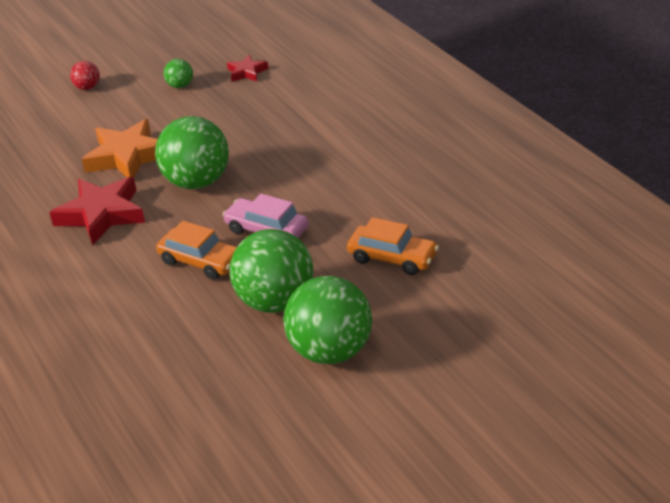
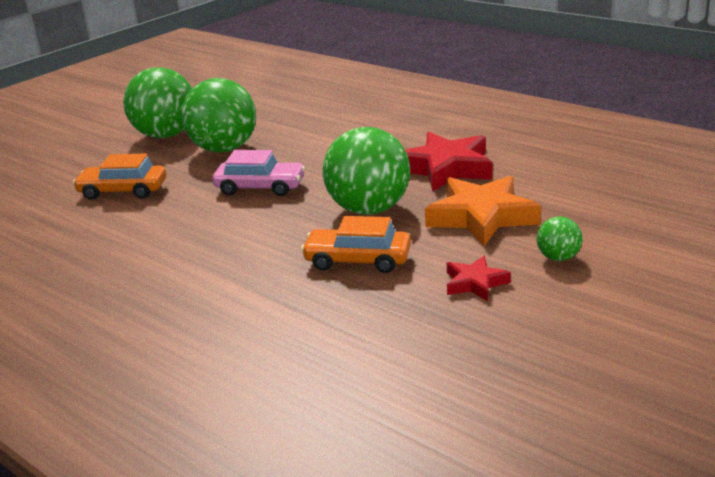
camera: 160 degrees right, 10 degrees down
red ball [70,61,100,90] -> none
orange car [156,221,237,280] -> orange car moved to [301,216,411,273]
green ball [164,59,193,88] -> green ball moved to [537,216,583,261]
red star [227,55,269,82] -> red star moved to [447,256,511,301]

